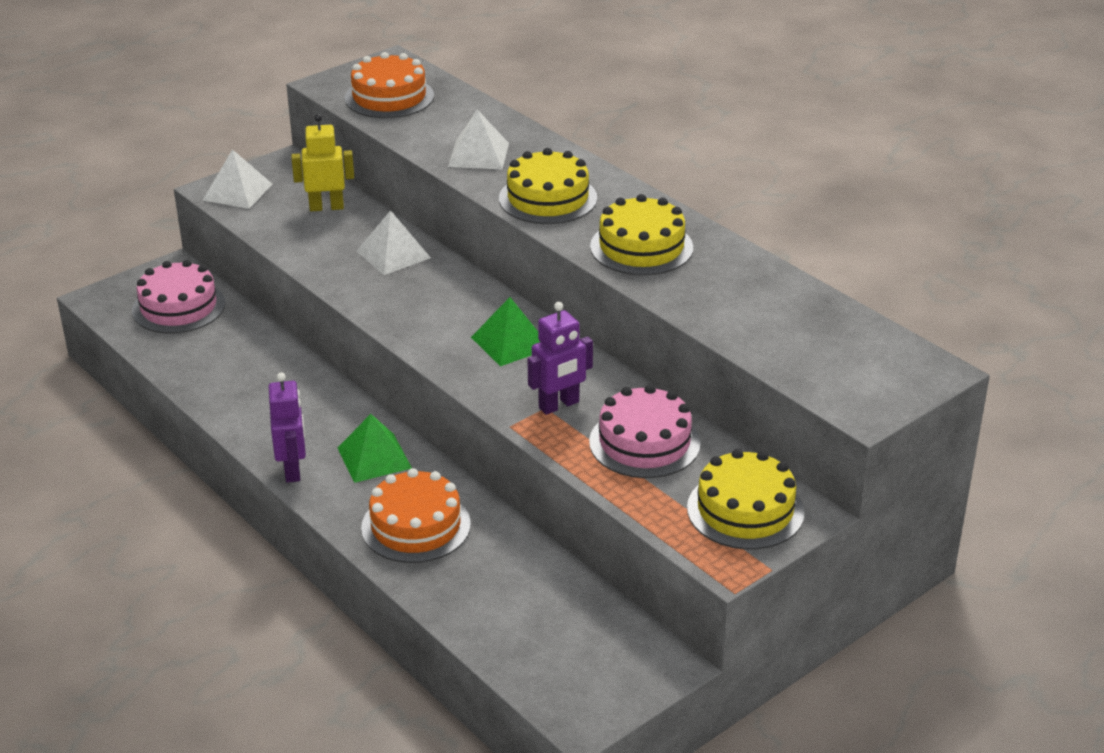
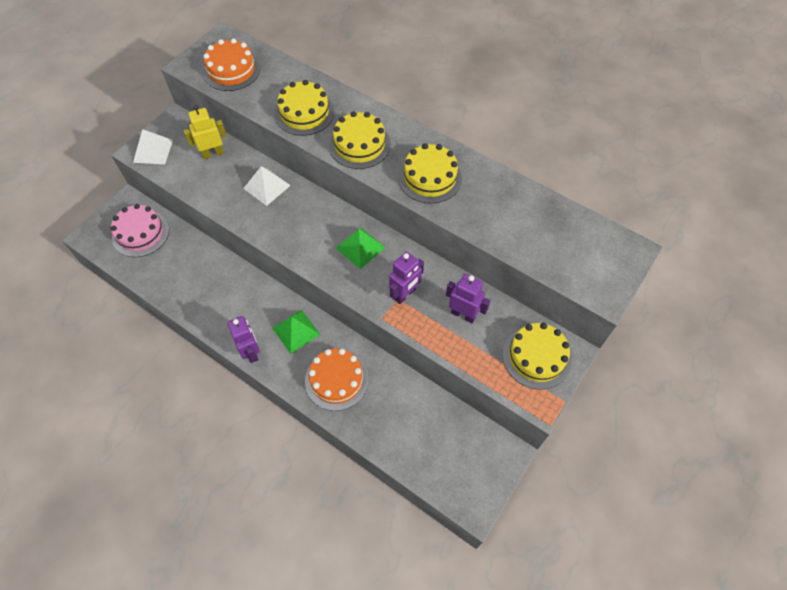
camera: 15 degrees left, 25 degrees up
white pyramid [448,109,509,170] -> yellow cake [275,80,334,136]
pink cake [589,385,701,478] -> purple robot [446,274,490,323]

